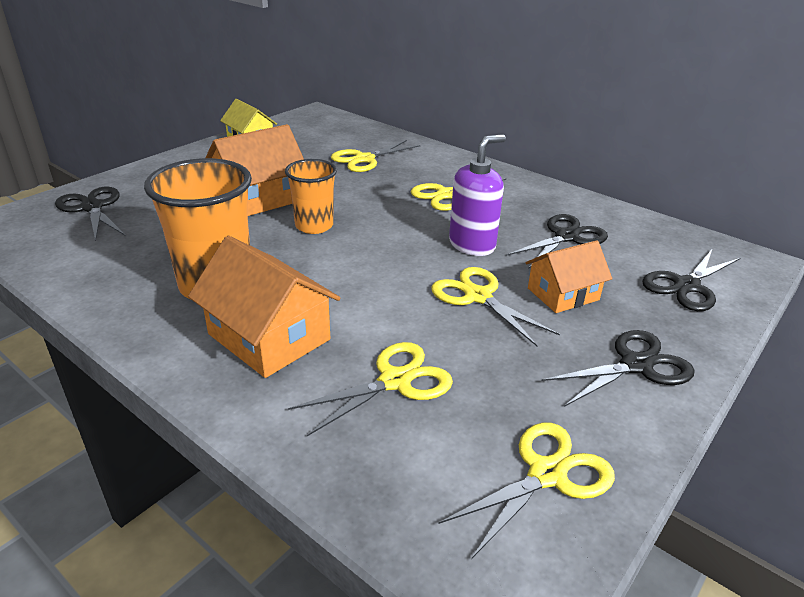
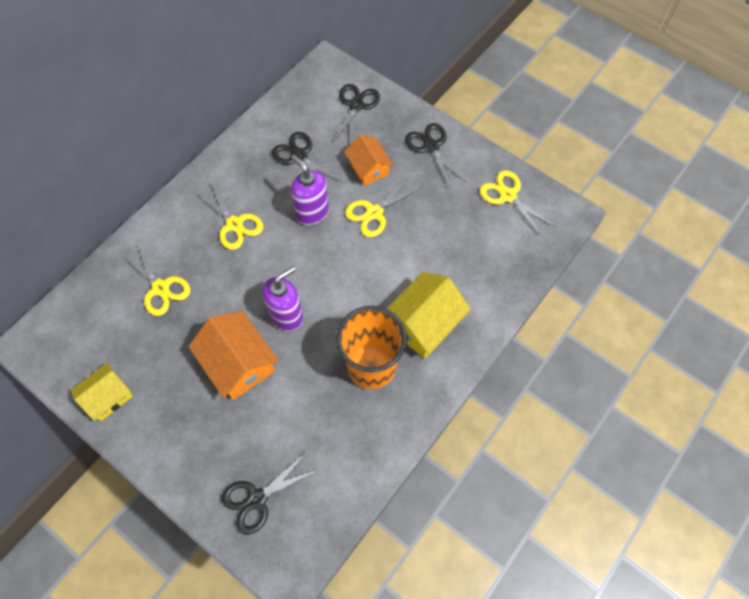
camera: 90 degrees left, 30 degrees up
orange house [188,236,340,378] -> yellow house [387,272,471,358]
orange cup [285,159,337,234] -> purple soap dispenser [263,266,303,331]
yellow scissors [288,342,453,436] -> none
black scissors [642,248,740,311] -> black scissors turned 120 degrees counterclockwise [333,84,380,145]

